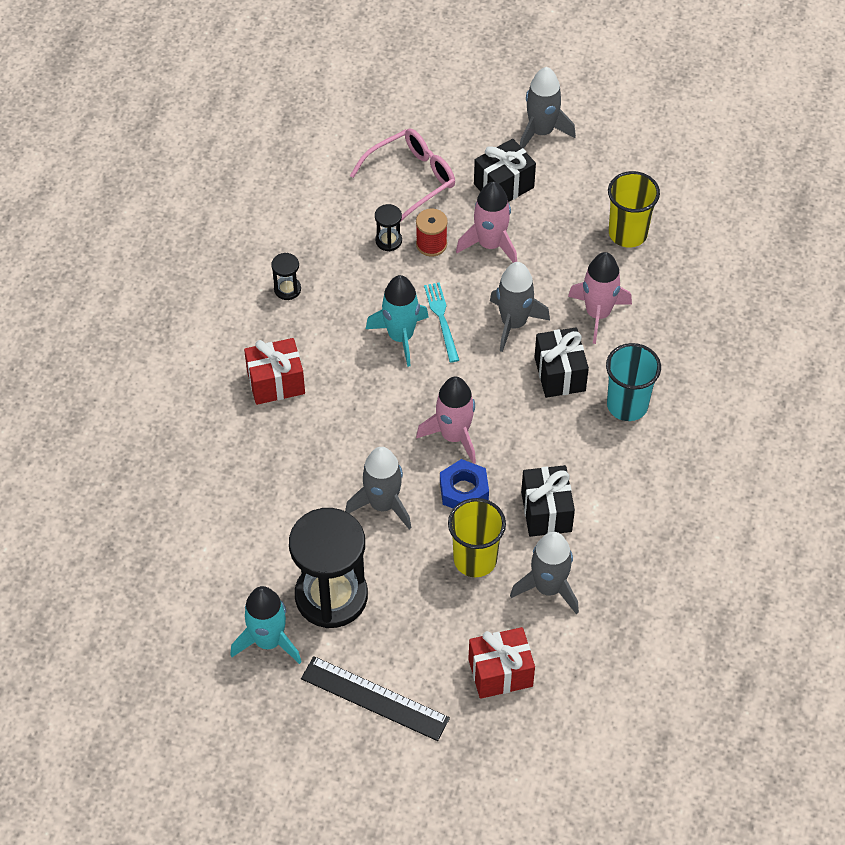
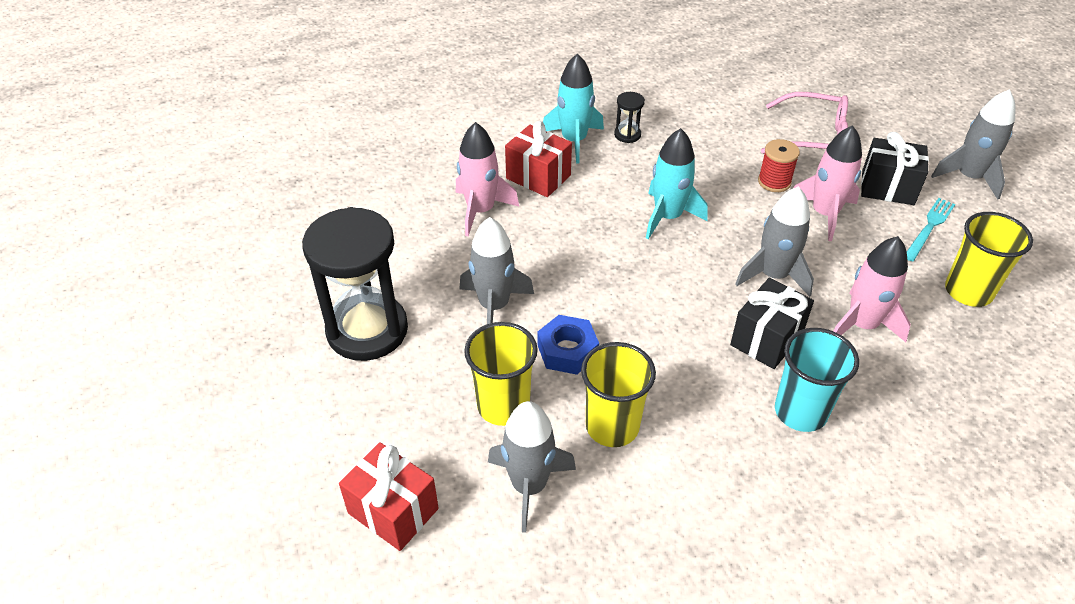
camera: 50 degrees right, 10 degrees down
turquoise rocket [230,586,302,664] -> turquoise rocket moved to [543,53,604,164]
black ruler [301,656,450,741] -> none
black hourglass [375,204,402,251] -> none
pink rocket [416,377,476,464] -> pink rocket moved to [456,122,519,237]
turquoise fork [424,282,459,363] -> turquoise fork moved to [907,198,955,262]
black gift [521,465,575,537] -> yellow cup [581,342,656,447]

